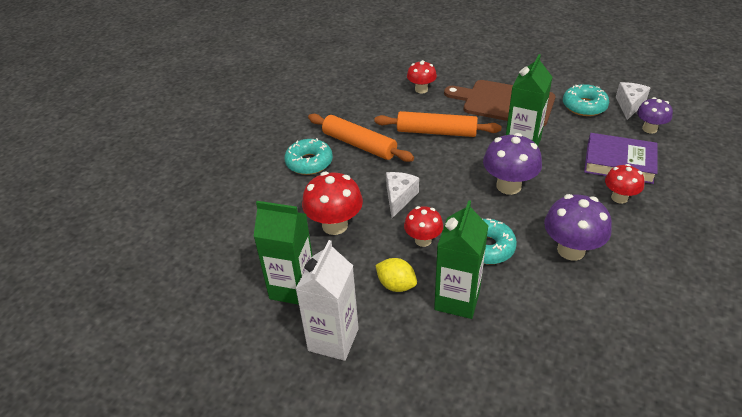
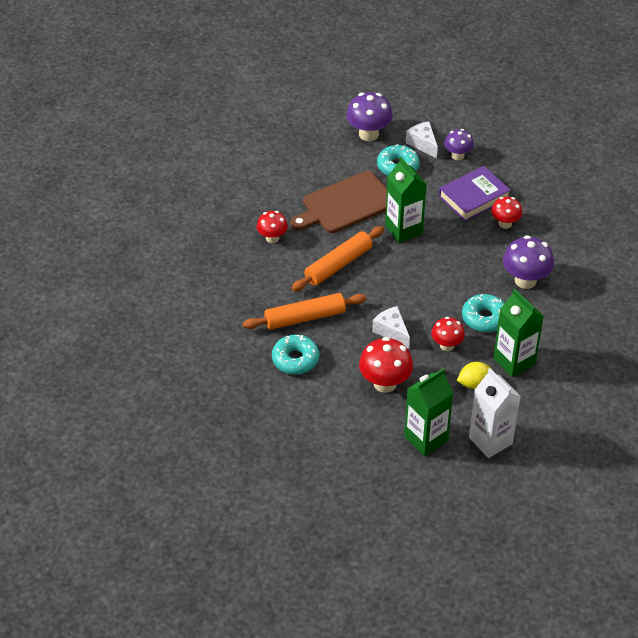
camera: 55 degrees left, 5 degrees up
purple mushroom [483,133,542,195] -> purple mushroom moved to [346,93,393,141]

